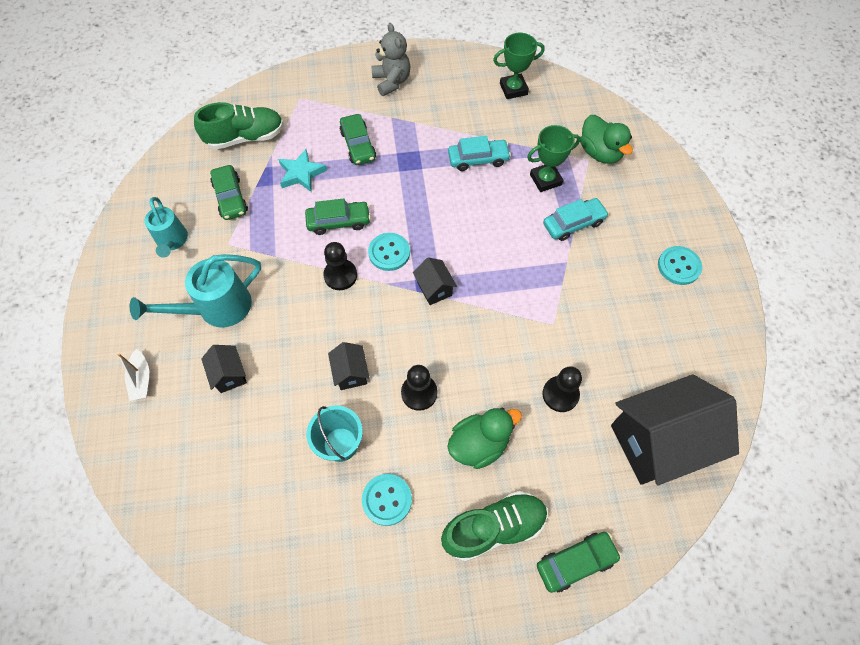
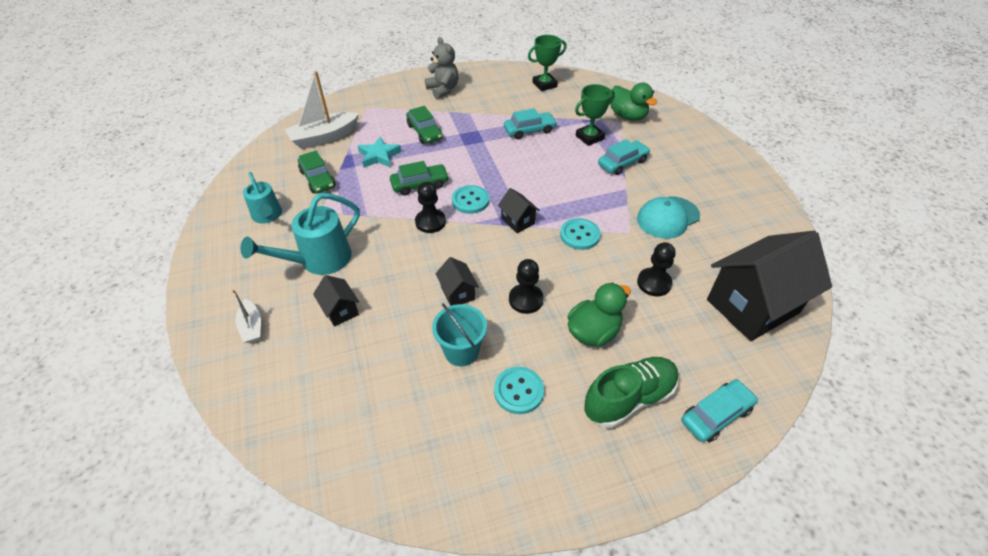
camera: 10 degrees left, 15 degrees down
green shoe [194,102,284,150] -> white boat [285,71,359,149]
green car [537,532,621,593] -> turquoise car [681,379,758,442]
turquoise button [658,246,702,285] -> turquoise button moved to [560,218,601,250]
none -> turquoise cap [637,197,700,239]

